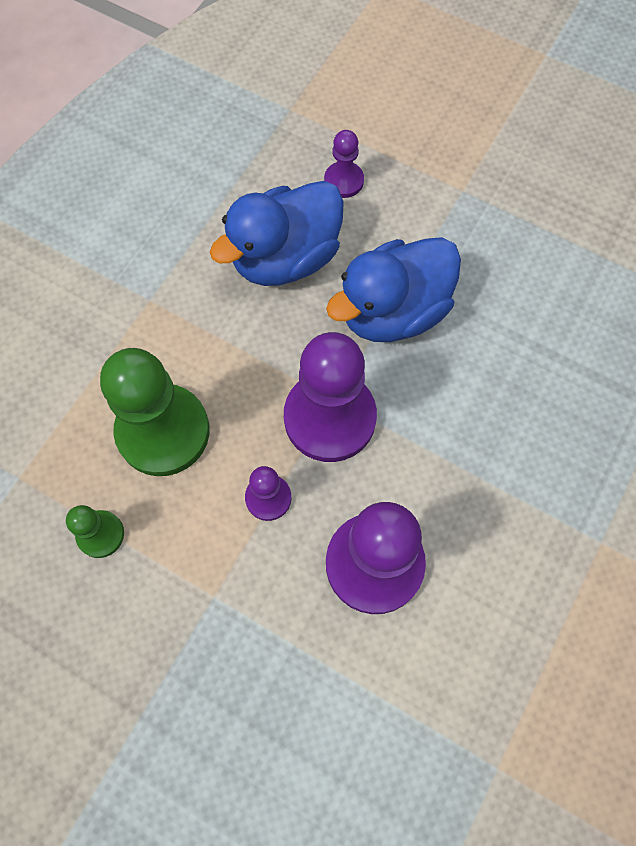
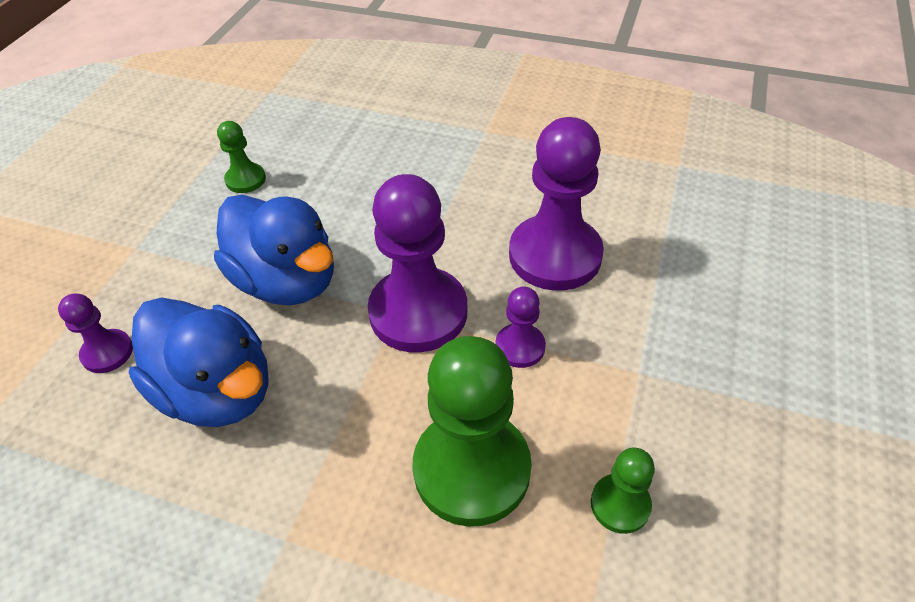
camera: 100 degrees left, 20 degrees down
none -> green pawn [217,121,266,193]

